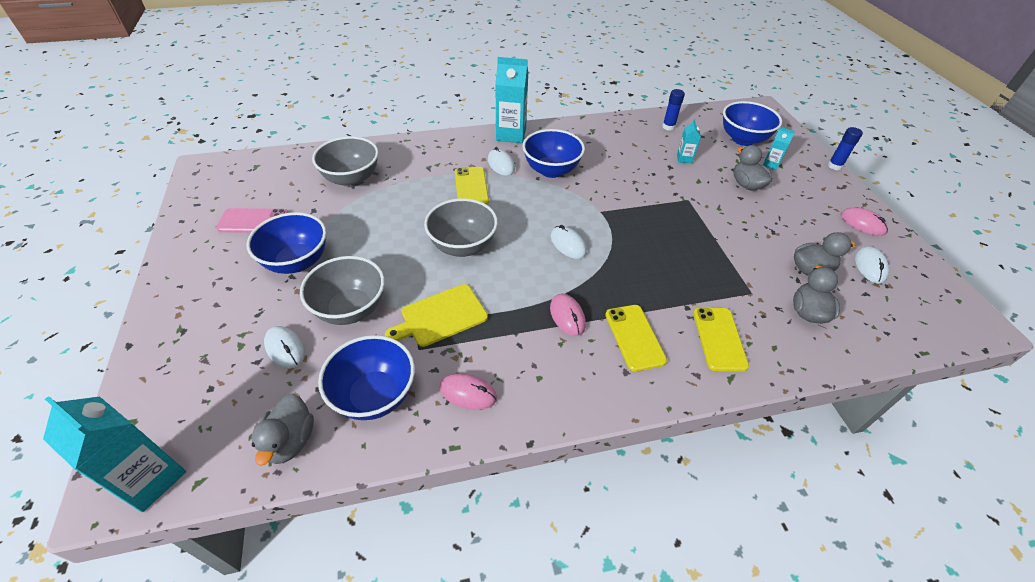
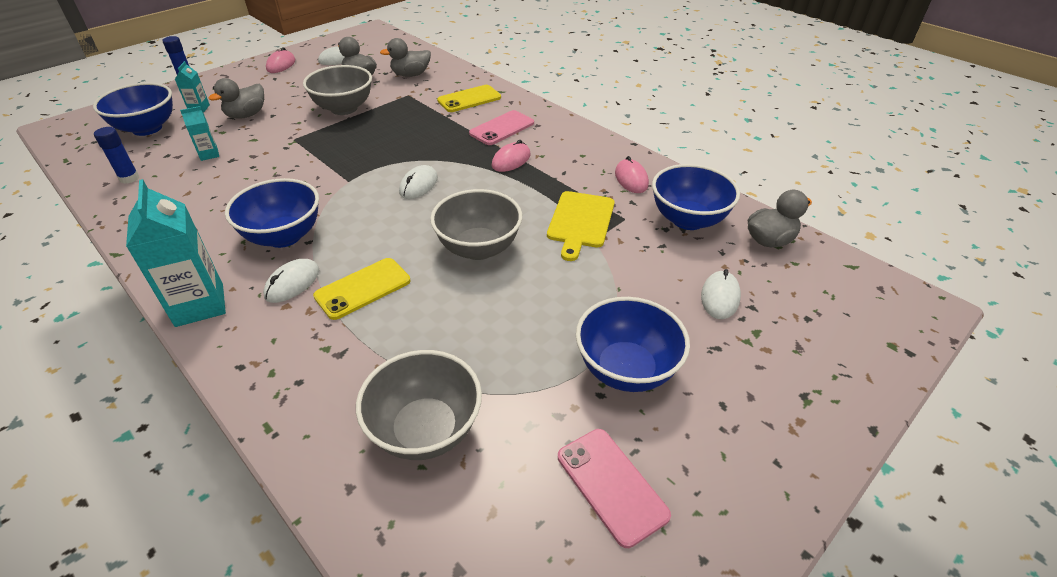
camera: 120 degrees left, 5 degrees down
turquoise carton [43,396,186,512] -> none
grey bowl [300,256,385,325] -> grey bowl moved to [303,65,372,115]
yellow cutting board [385,284,488,347] -> yellow cutting board turned 75 degrees clockwise [547,191,615,261]
yellow phone [605,305,667,372] -> pink phone [469,110,534,145]

